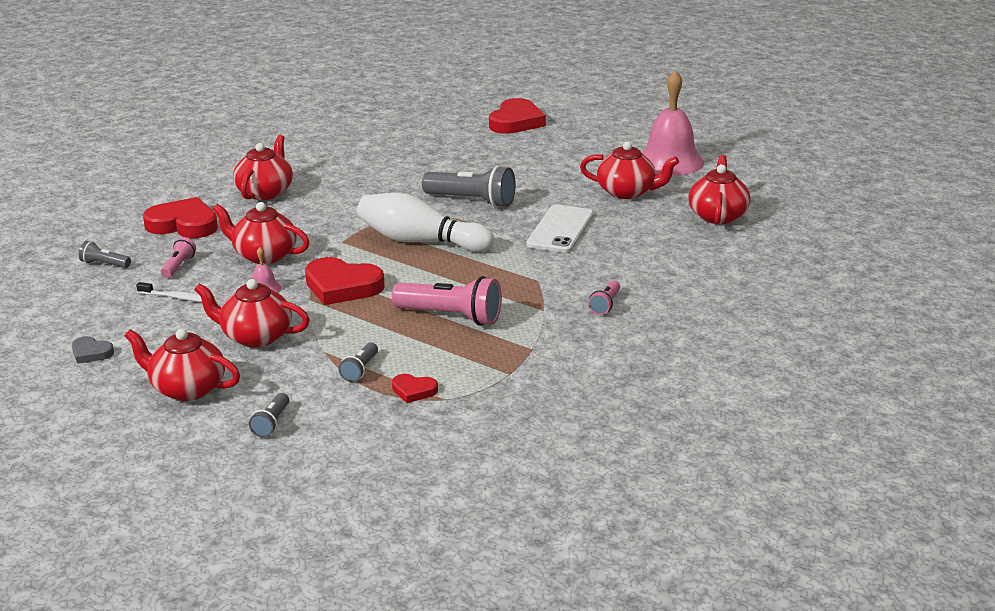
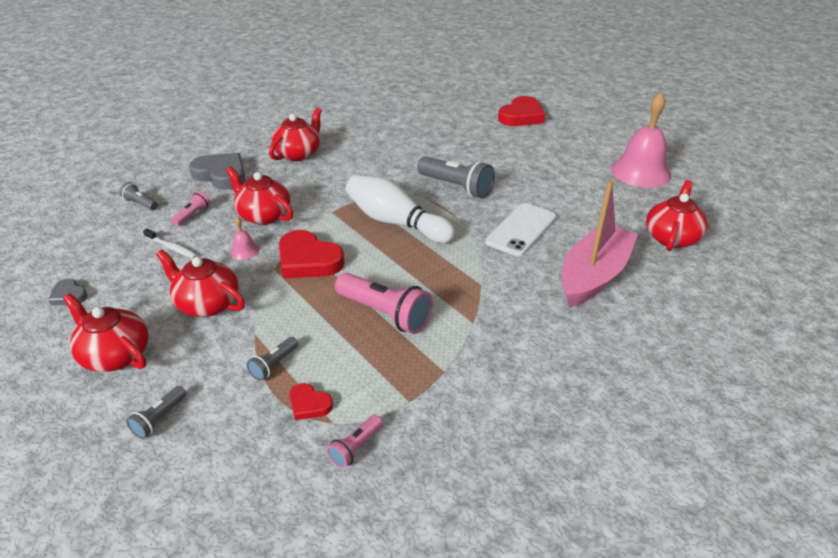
camera: 15 degrees right, 10 degrees up
red heart [143,197,218,238] -> grey heart [189,153,246,190]
red teapot [580,141,679,199] -> none
pink flashlight [588,280,620,315] -> pink flashlight moved to [327,415,383,468]
none -> pink boat [561,180,638,307]

